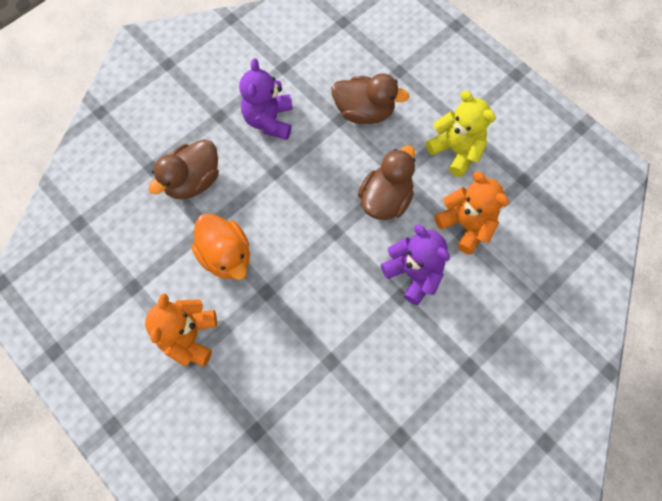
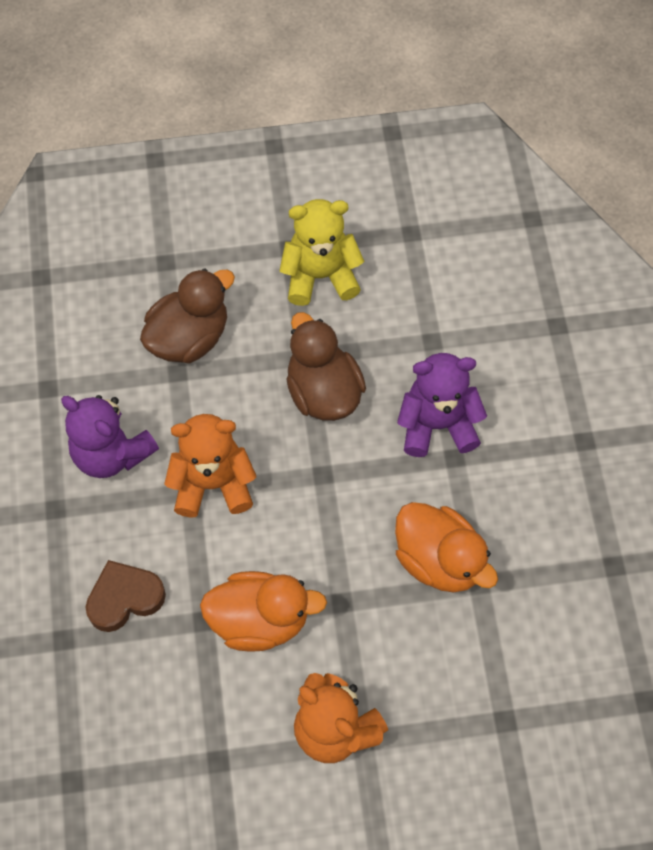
camera: 55 degrees left, 5 degrees down
brown duck [149,139,219,200] -> brown heart [85,560,166,632]
orange teddy bear [434,171,509,255] -> orange teddy bear moved to [164,414,256,518]
none -> orange duck [395,502,498,592]

